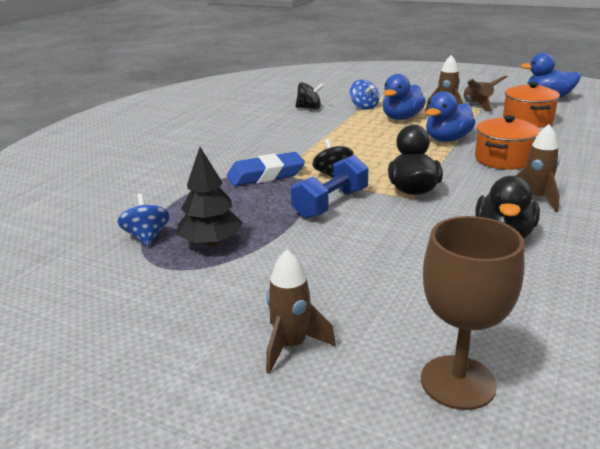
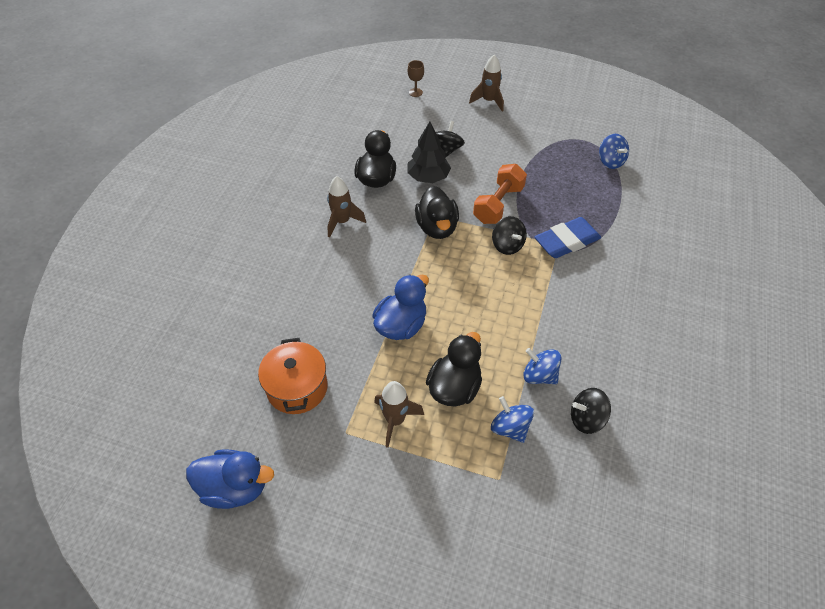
camera: 170 degrees right, 25 degrees up
black tree [178,147,243,246] -> black tree moved to [407,122,451,183]
blue dumbbell [291,155,368,219] -> orange dumbbell [473,164,527,224]
blue duck [382,74,426,120] -> black duck [426,332,482,407]
brown goblet [421,216,525,410] -> brown goblet [408,60,424,97], size x0.46
brown rocket [463,75,507,111] -> none
orange pot [475,115,540,170] -> none
none -> black spinning top [436,121,465,158]
none -> blue spinning top [523,348,561,384]

